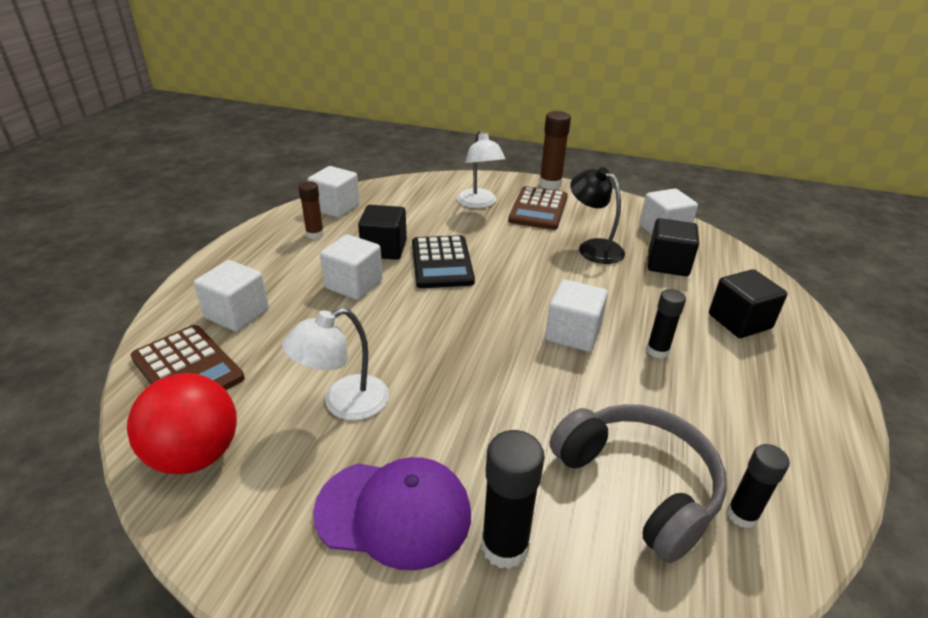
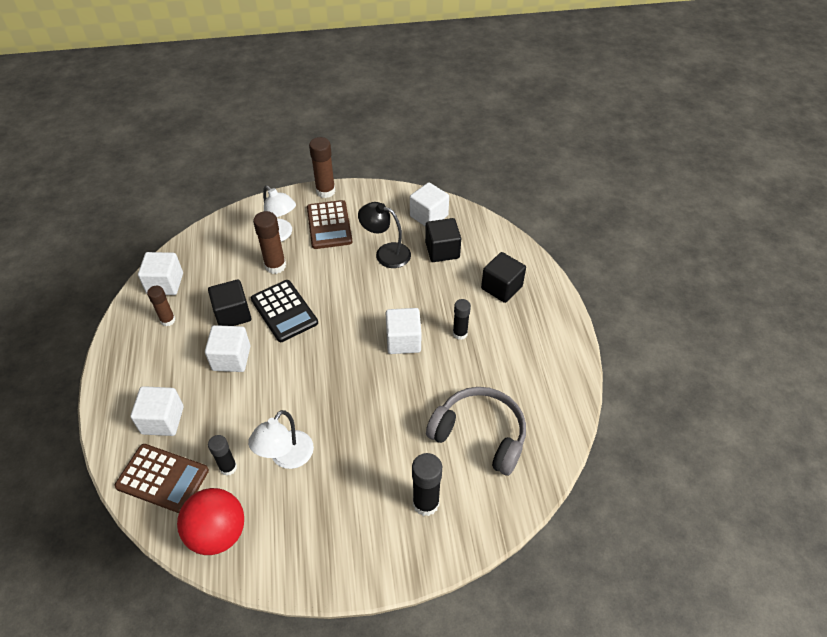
camera: 25 degrees left, 15 degrees up
purple cap [313,457,471,570] -> none
black glue stick [727,444,790,528] -> black glue stick moved to [208,435,237,476]
none -> brown glue stick [253,211,286,274]

